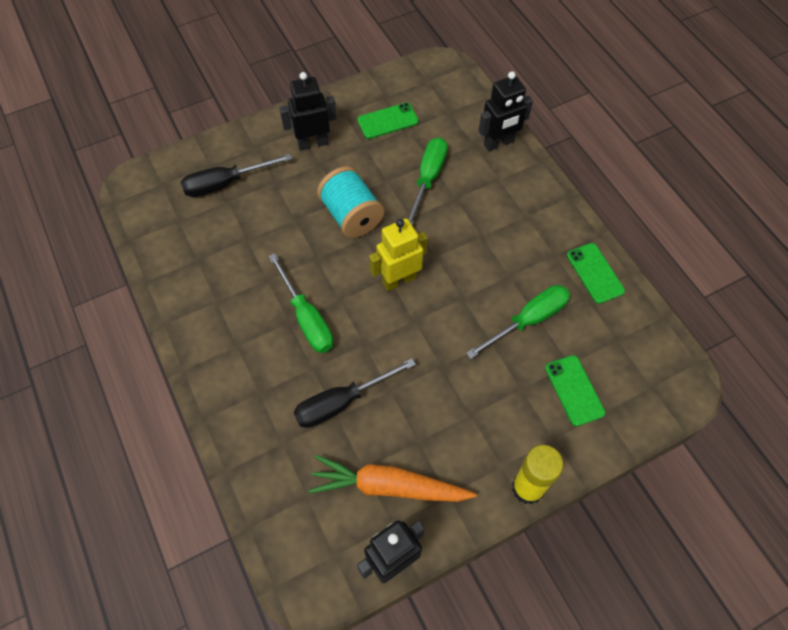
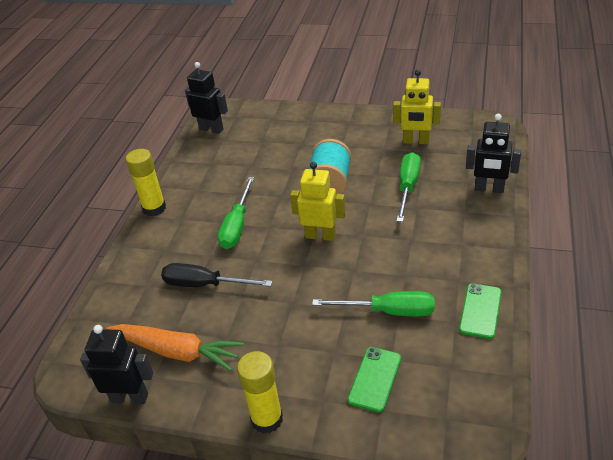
camera: 45 degrees right, 20 degrees down
black screwdriver [181,154,292,197] -> none
black robot [279,72,337,150] -> black robot moved to [185,62,228,134]
orange carrot [309,455,477,502] -> orange carrot turned 150 degrees clockwise [106,324,244,371]
green phone [357,102,419,139] -> yellow robot [393,70,441,144]
green screwdriver [408,137,448,225] -> green screwdriver turned 45 degrees counterclockwise [396,152,421,222]
none -> yellow glue stick [126,149,166,216]

